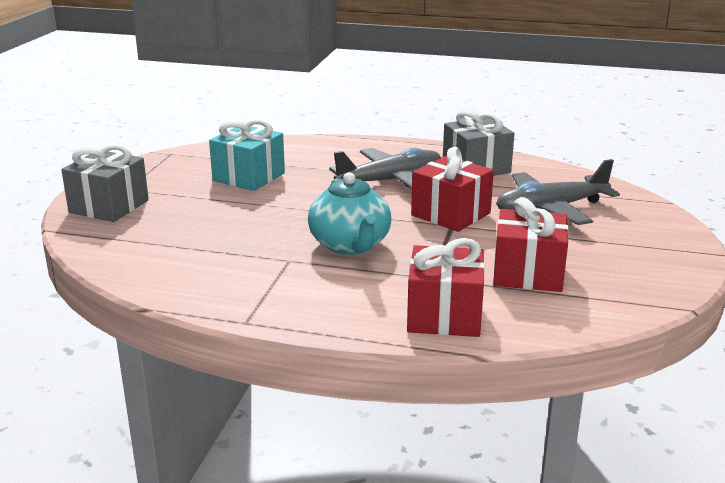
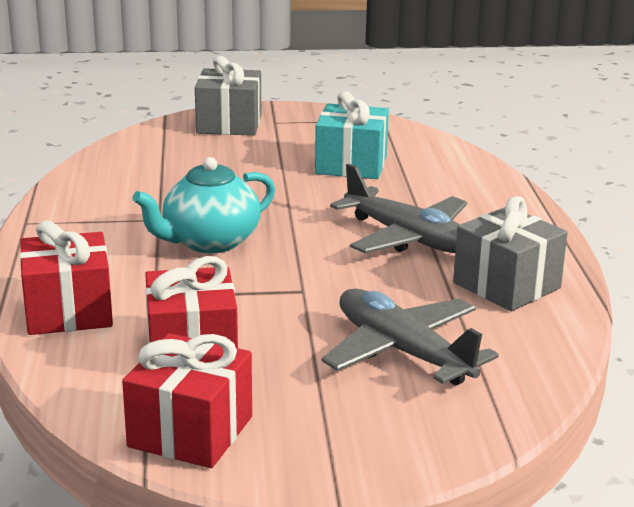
camera: 70 degrees right, 0 degrees up
red gift [411,147,494,232] -> red gift moved to [122,333,252,468]

